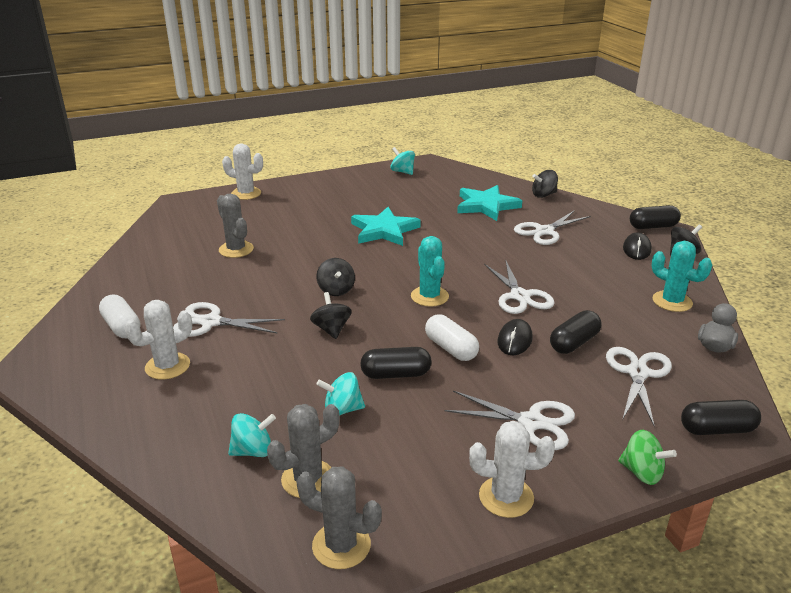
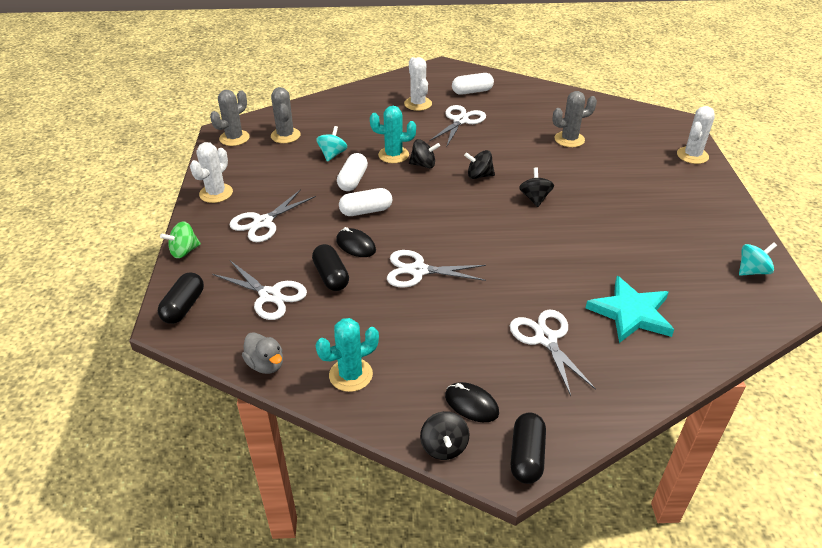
camera: 110 degrees right, 10 degrees up
turquoise spinning top [228,413,276,457] -> none
turquoise star [351,207,421,246] -> none
black capsule [360,347,431,379] -> white capsule [337,153,368,191]
turquoise cactus [411,236,449,307] -> turquoise cactus moved to [370,106,416,163]
black spinning top [532,170,558,198] -> black spinning top moved to [519,168,554,207]

